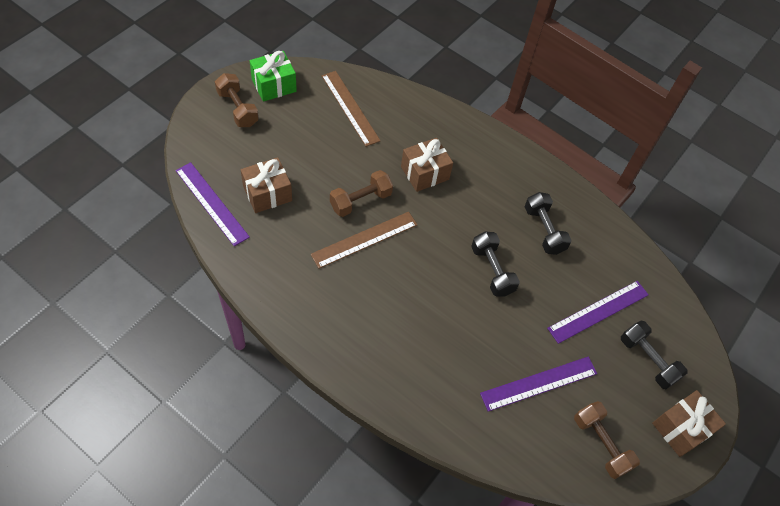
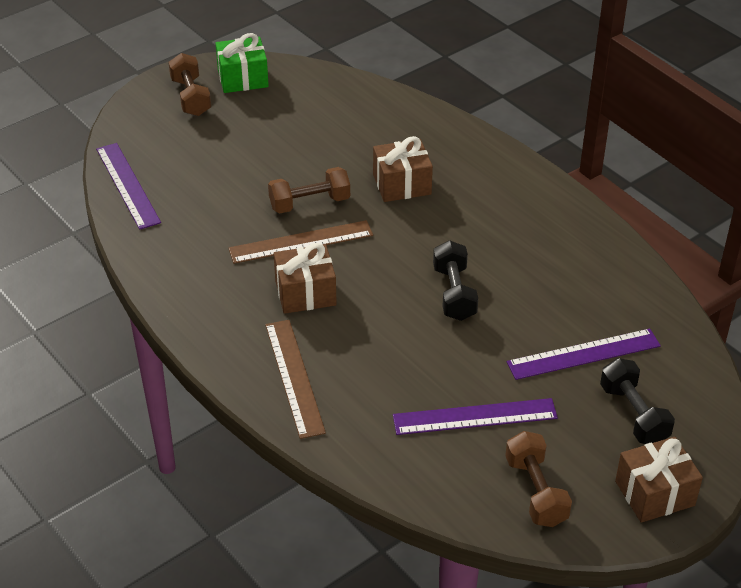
camera: 20 degrees right, 15 degrees down
brown gift [241,157,292,213] -> brown gift moved to [274,243,337,314]
brown ruler [322,71,381,147] -> brown ruler moved to [265,320,326,439]
black dumbbell [525,192,572,255] -> none

